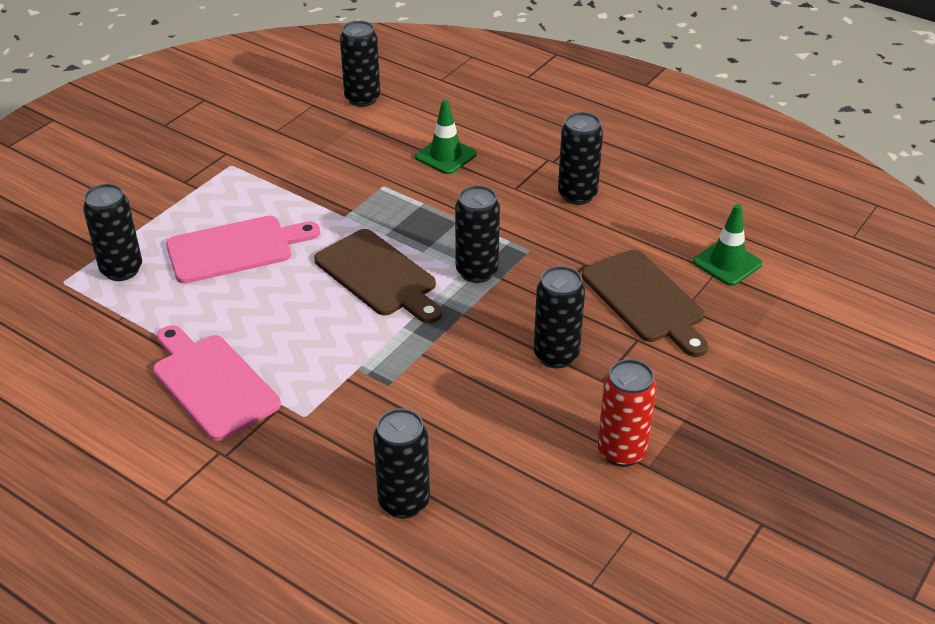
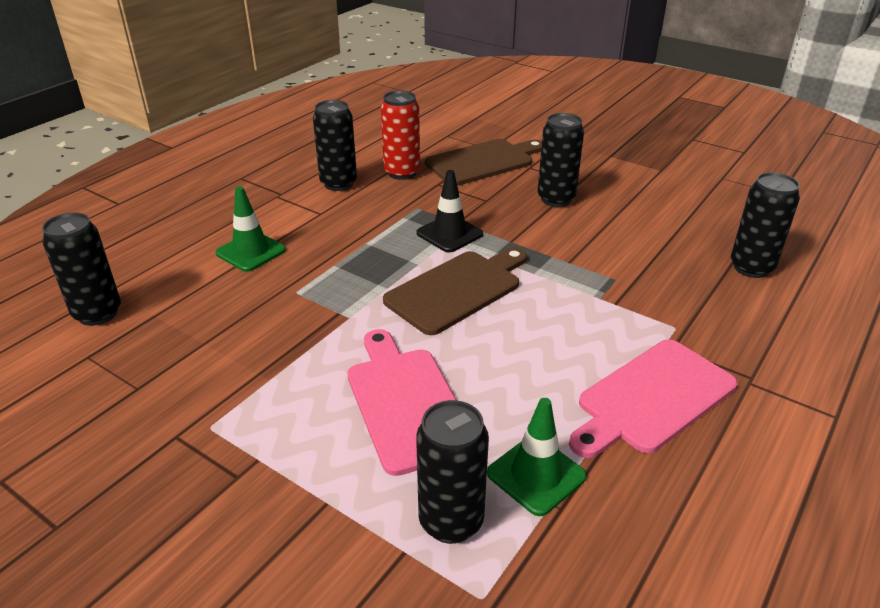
camera: 90 degrees left, 5 degrees down
black can [455,185,500,283] -> black traffic cone [417,170,483,252]
red can [598,359,657,467] -> red can moved to [381,90,420,180]
green traffic cone [693,204,762,286] -> green traffic cone moved to [487,398,587,516]

